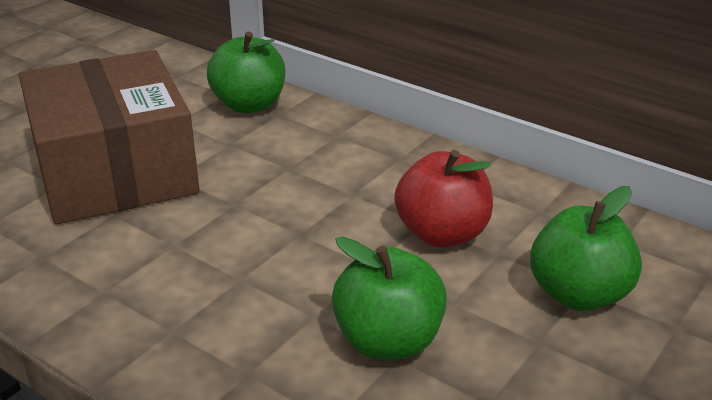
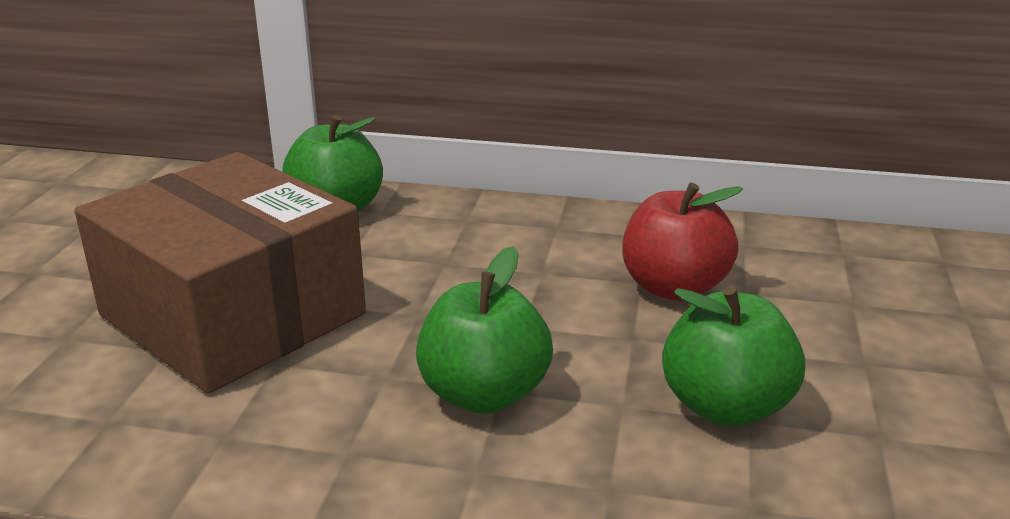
camera: 25 degrees left, 5 degrees down
green apple [530,186,642,311] -> green apple moved to [416,246,553,414]

